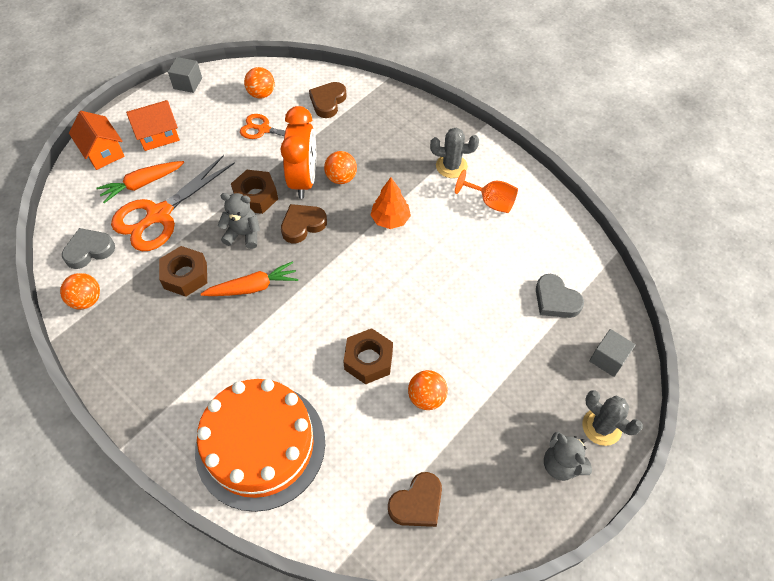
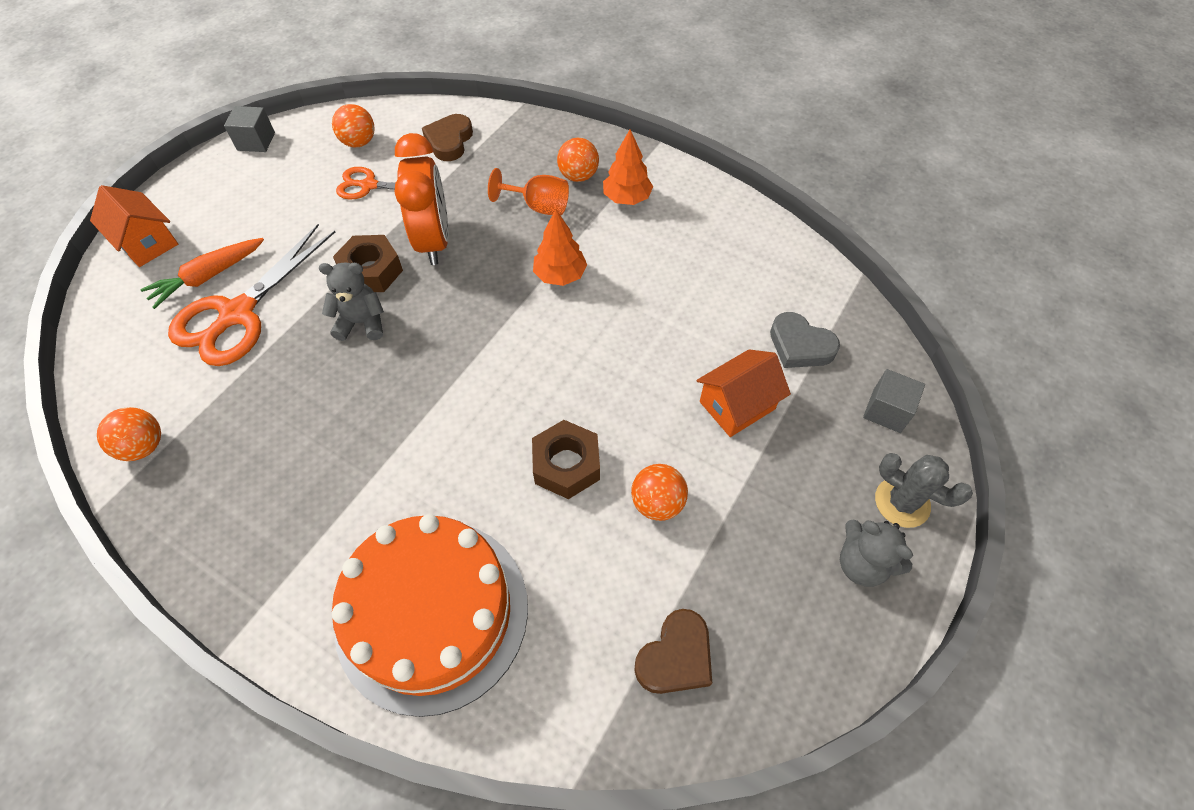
camera: 10 degrees left, 0 degrees up
grey heart [62,228,115,269] -> none
orange house [126,100,180,151] -> orange house moved to [697,349,791,437]
brown nut [159,246,207,297] -> none
orange carrot [201,261,298,296] -> none
brown heart [281,204,327,243] -> none
orange ball [324,151,357,184] -> orange ball moved to [557,138,599,182]
grey cactus [430,128,479,178] -> orange tree [603,129,653,205]
orange goblet [455,169,518,213] -> orange goblet moved to [488,168,569,215]

